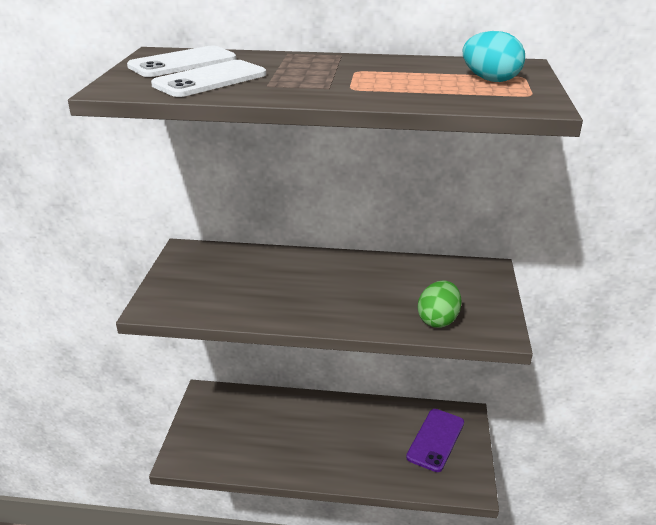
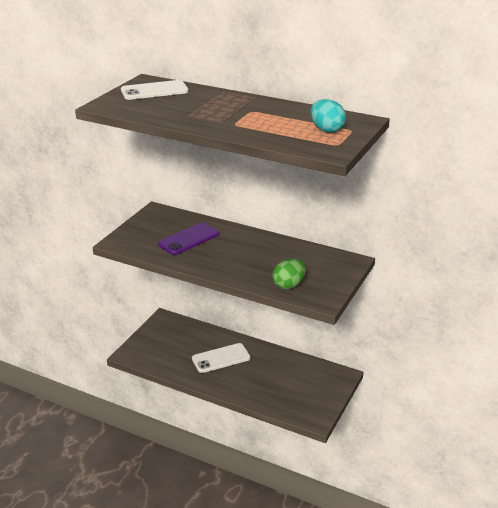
camera: 20 degrees right, 0 degrees up
white phone [151,60,266,97] -> white phone moved to [192,343,251,373]
purple phone [406,409,464,472] -> purple phone moved to [158,222,219,255]

